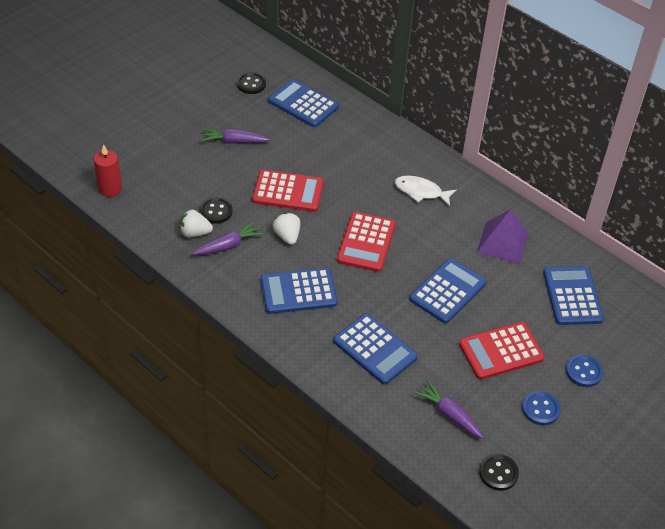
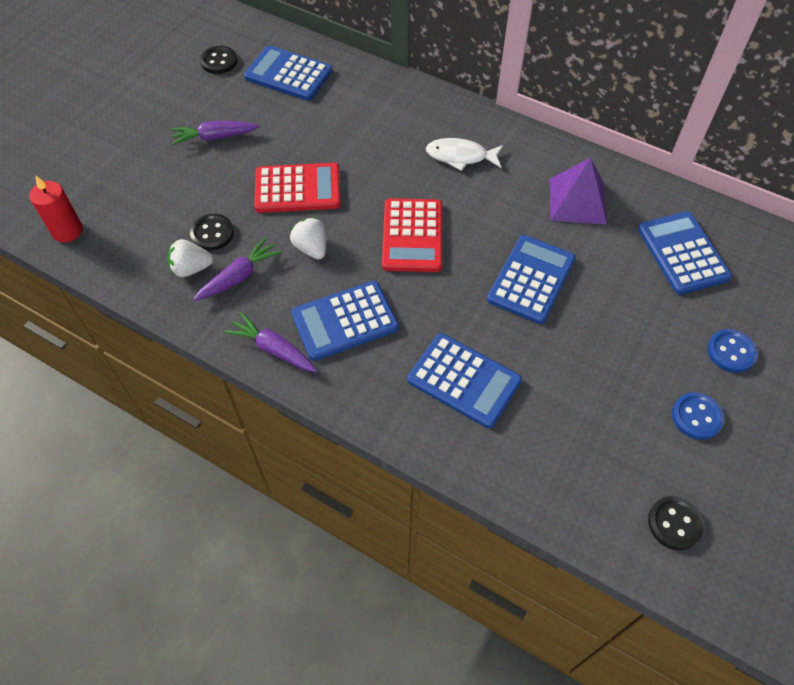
camera: 10 degrees left, 10 degrees up
purple carrot [413,380,484,439] -> purple carrot moved to [224,312,317,372]
red calculator [459,322,545,380] -> none

